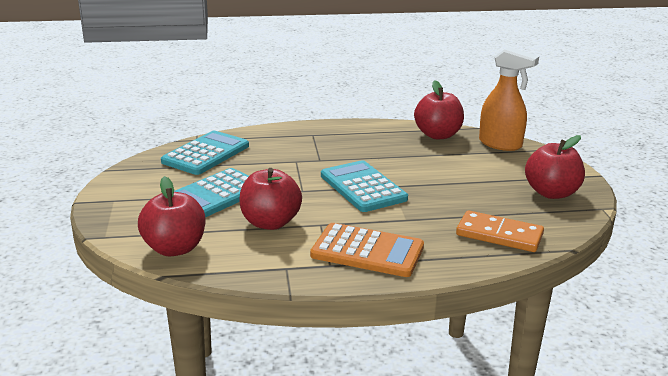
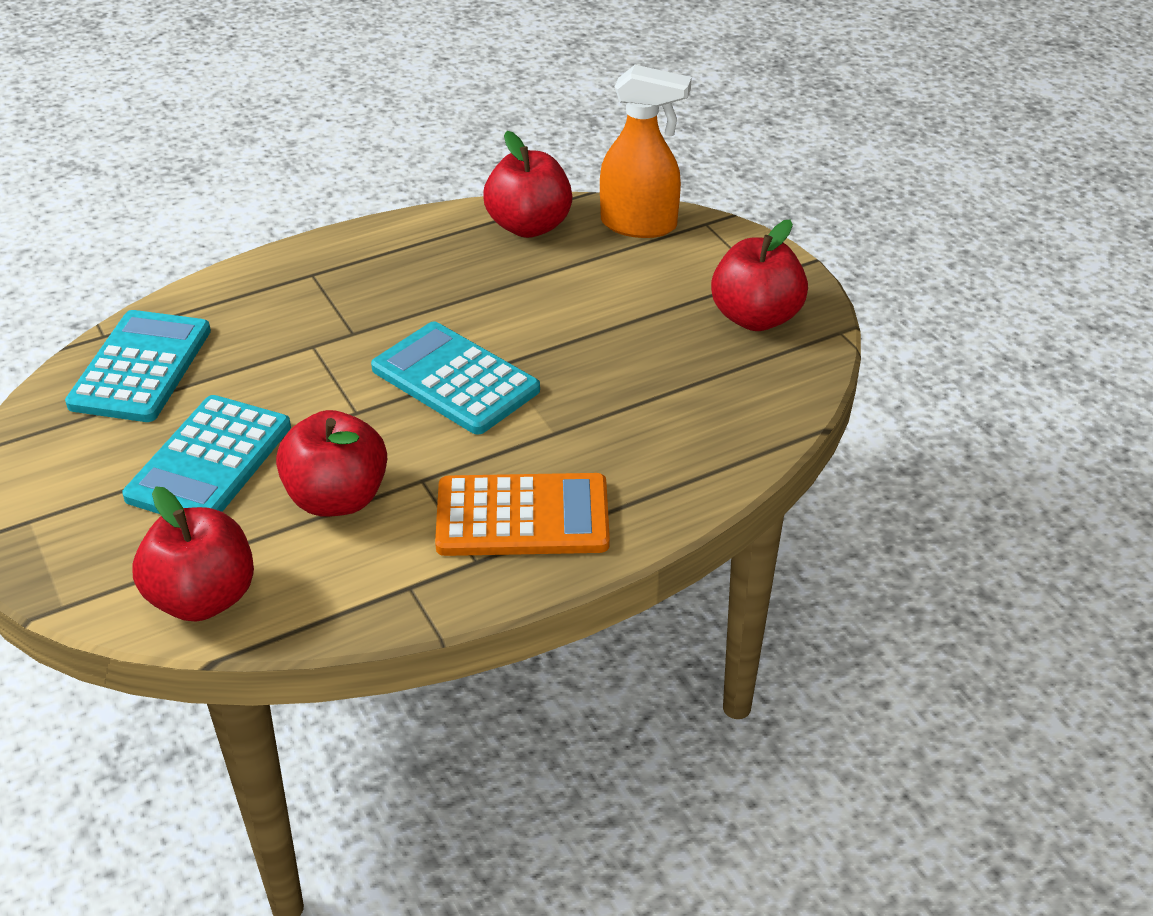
camera: 20 degrees left, 15 degrees up
orange domino [456,210,544,252] -> none

